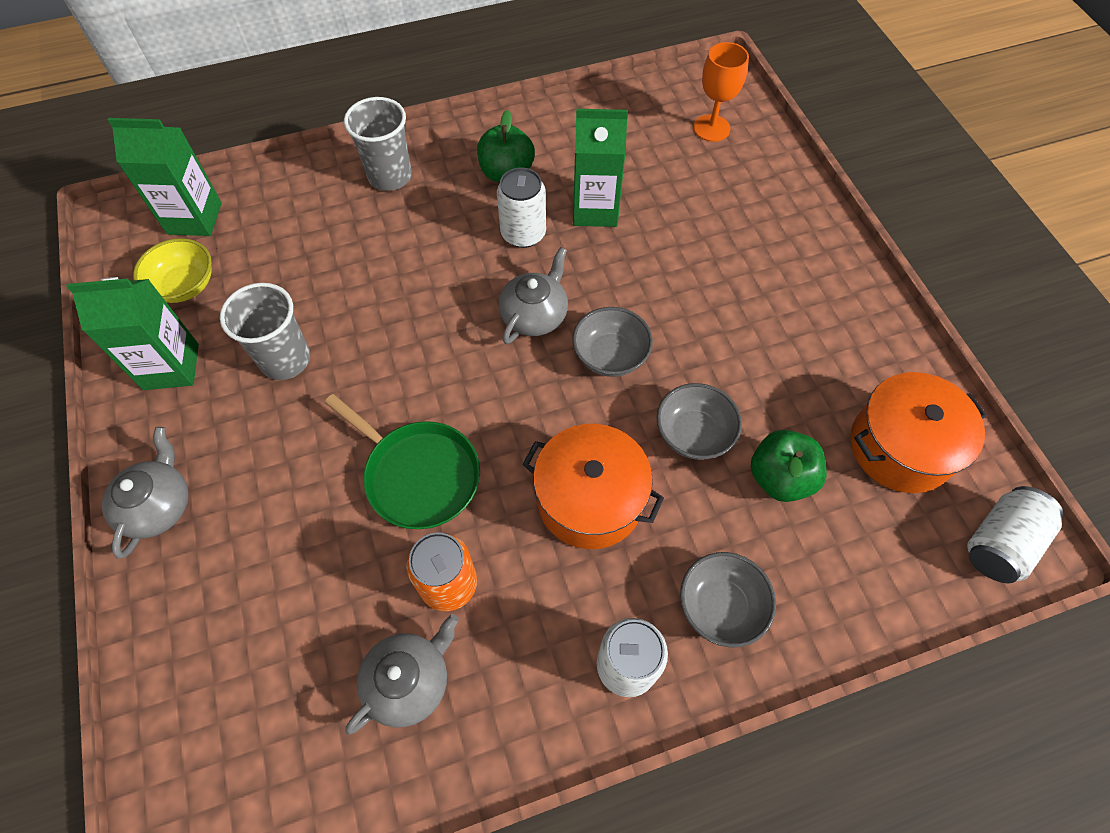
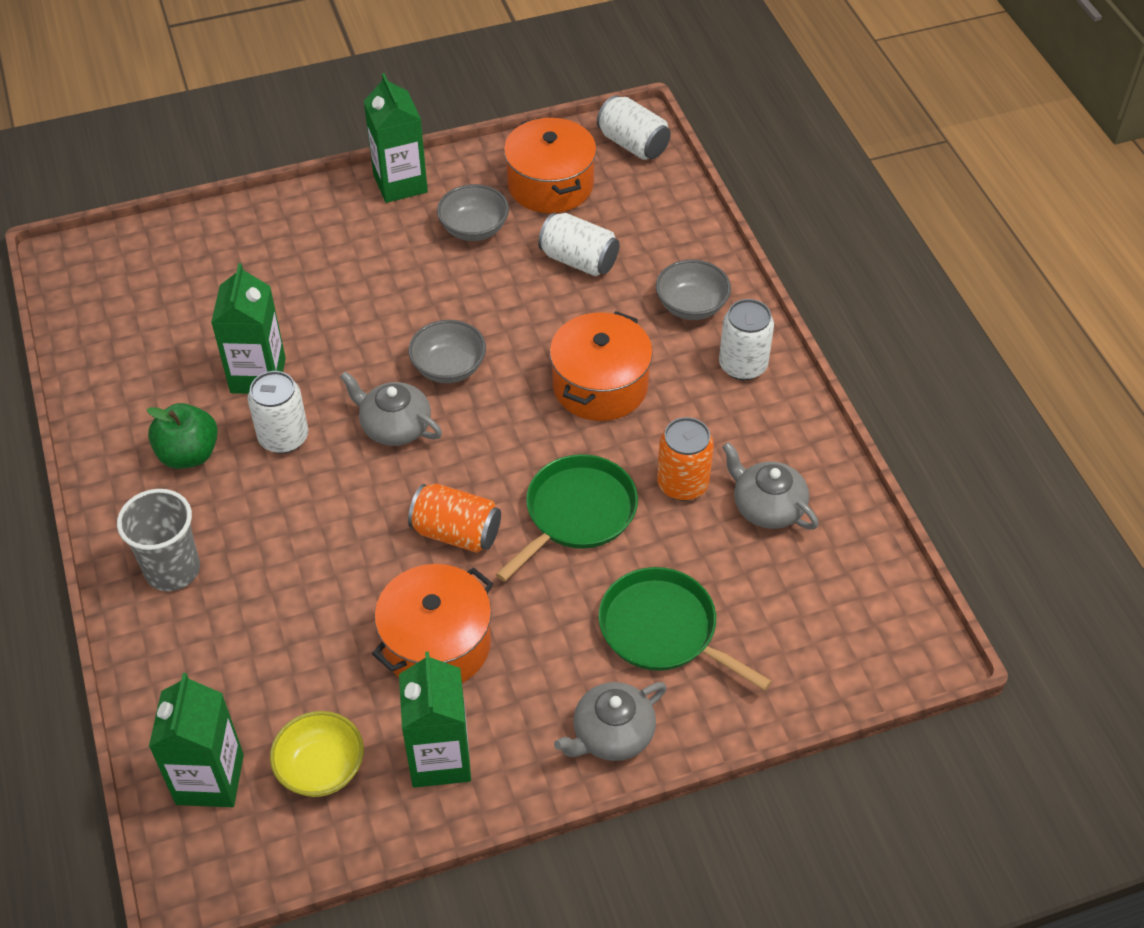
camera: 90 degrees left, 10 degrees down
grey teapot [102,427,189,558] -> grey teapot turned 45 degrees counterclockwise [554,682,667,761]
grey cup [220,283,310,380] -> orange pot [372,564,493,683]
grey bowl [657,383,742,460] -> grey bowl moved to [437,184,509,241]
orange goblet [693,42,749,142] -> none
green apple [751,430,827,502] -> white can [538,213,619,276]
none -> green carton [364,73,428,203]
none -> orange can [408,484,501,553]
none -> green pan [598,567,772,691]

